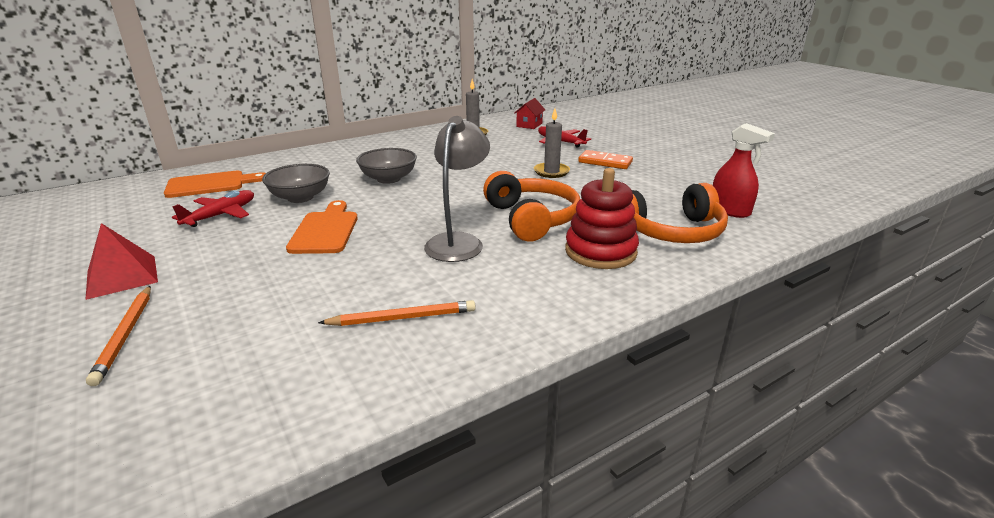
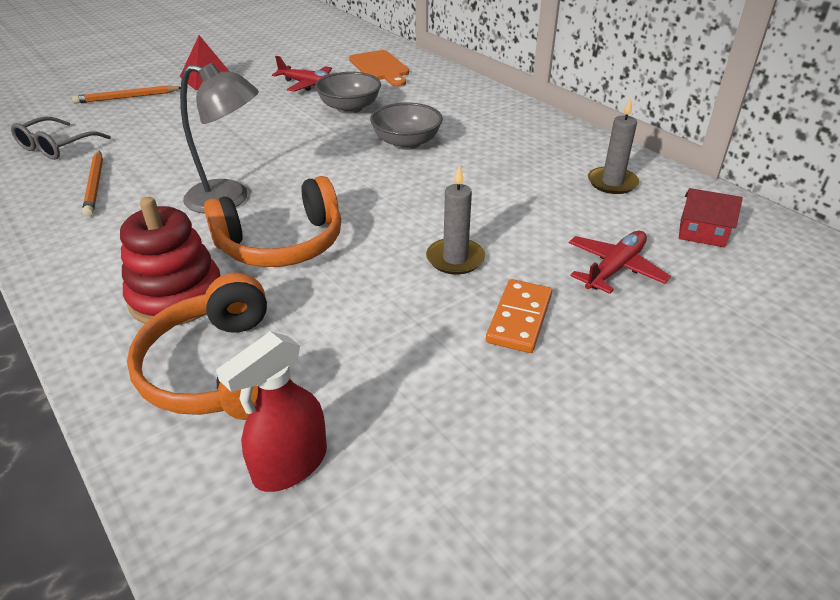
camera: 85 degrees right, 10 degrees up
orange cutting board [286,200,358,254] -> none
none -> grey glasses [11,116,111,160]

